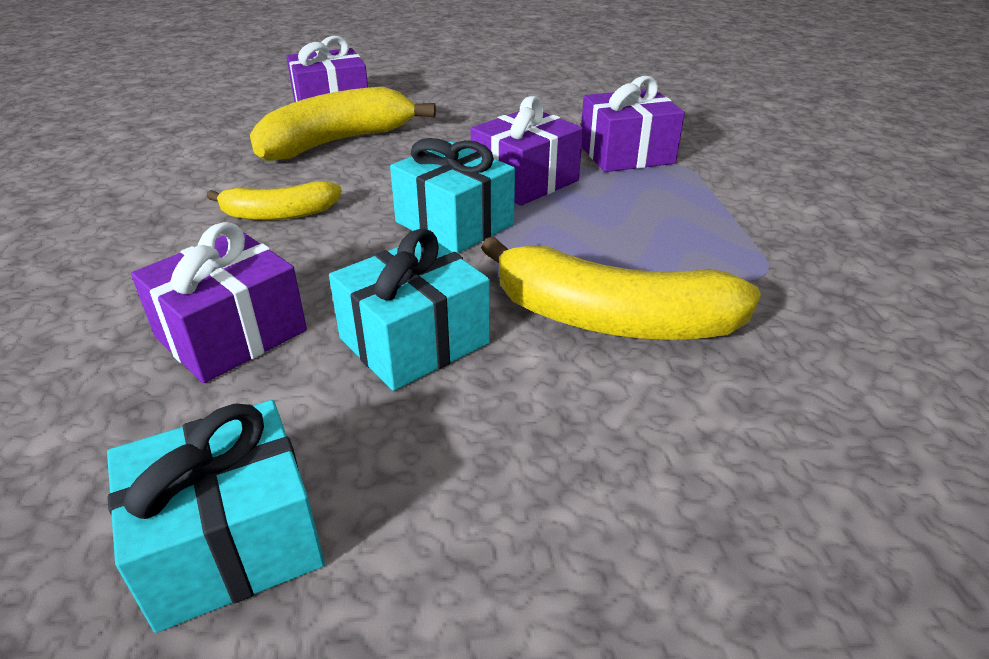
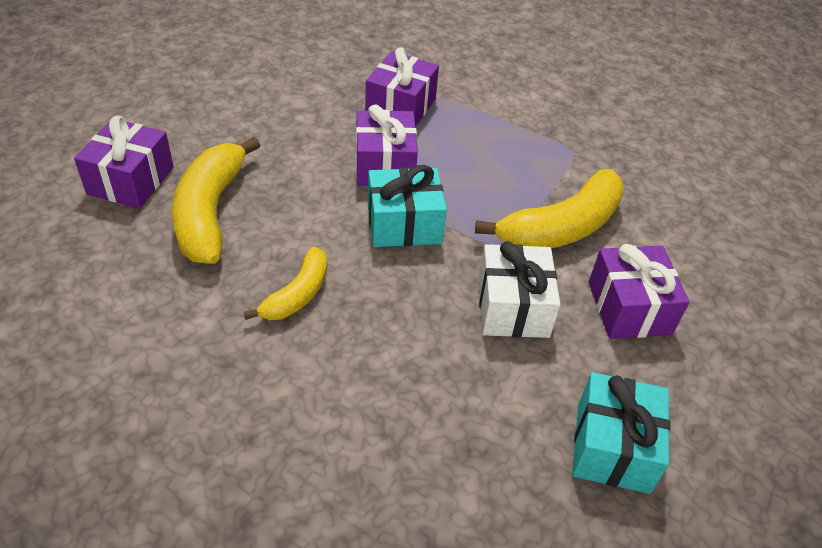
camera: 55 degrees left, 10 degrees up
purple gift [131,222,307,383] -> purple gift moved to [589,244,689,339]
turquoise gift [329,228,490,391] -> white gift [478,241,561,338]

